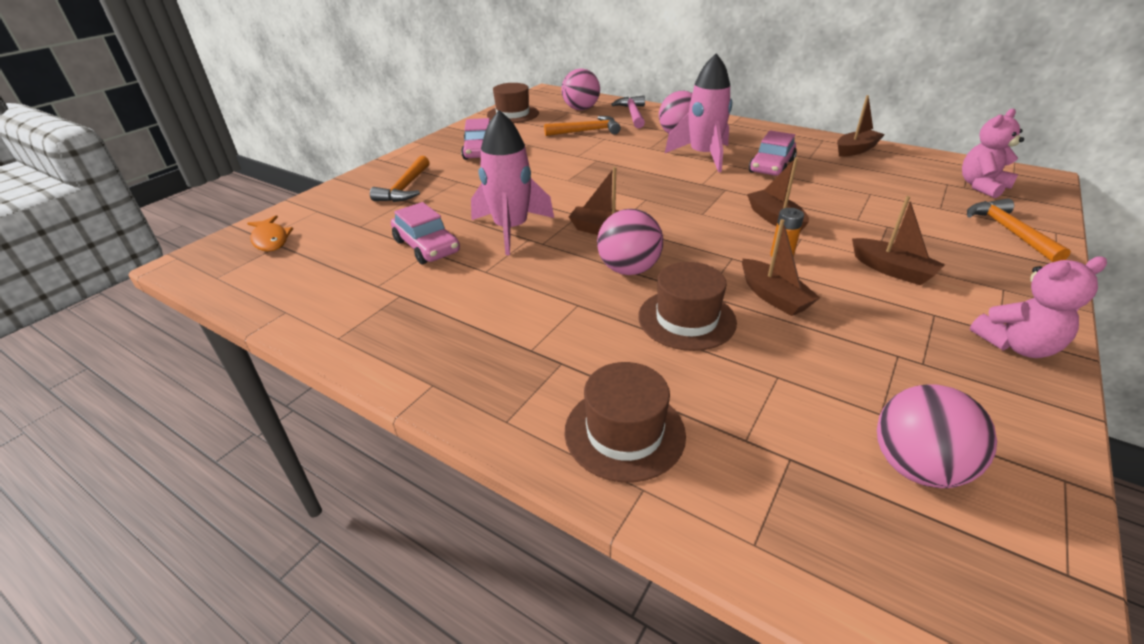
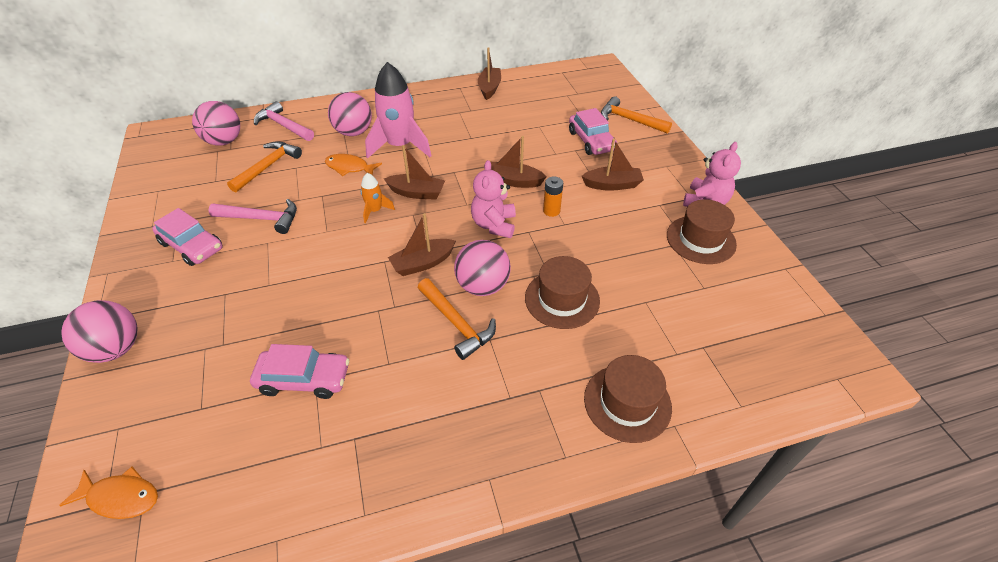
camera: 50 degrees left, 10 degrees up
orange hammer [370,156,430,202] -> orange hammer moved to [418,278,496,360]
pink rocket [471,110,554,255] -> none
brown hat [487,83,539,123] -> brown hat moved to [667,199,737,264]
brown boat [742,219,820,316] -> brown boat moved to [384,145,445,200]
pink car [749,130,797,176] -> pink car moved to [569,108,618,155]
pink ball [877,384,997,488] -> pink ball moved to [61,300,138,363]
pink teddy bear [962,109,1024,198] -> pink teddy bear moved to [471,160,516,238]
none -> pink hammer [208,199,297,234]
none -> orange fish [325,154,382,176]
none -> orange rocket [361,173,395,223]

